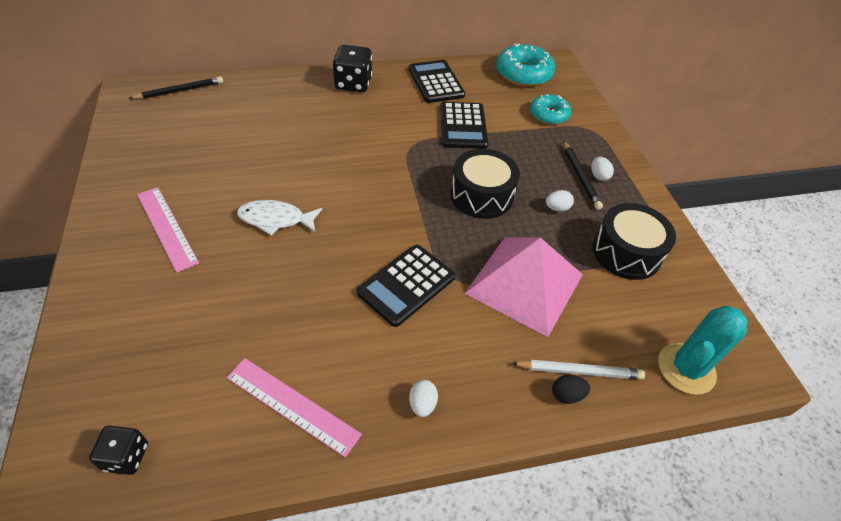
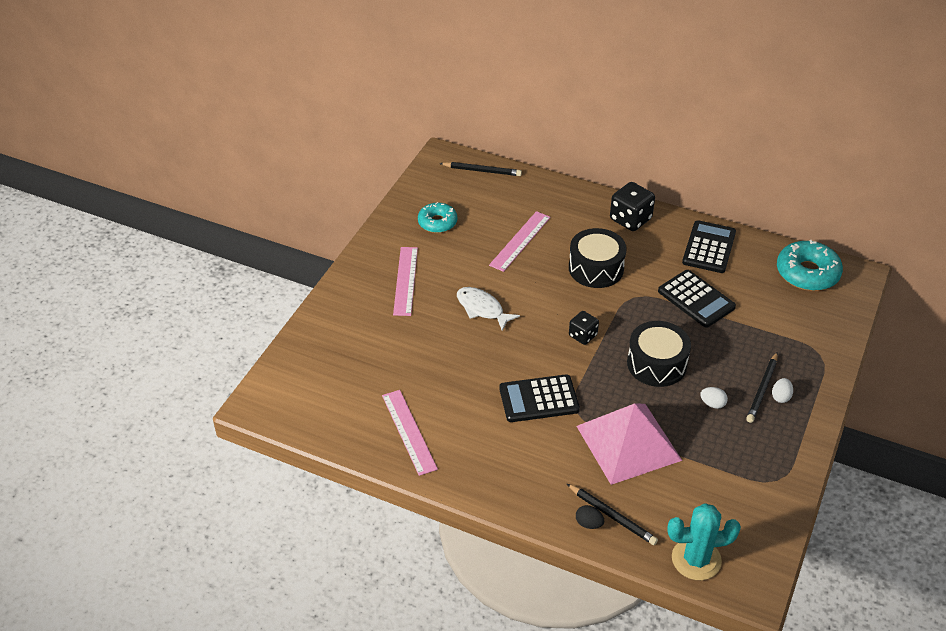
camera: 40 degrees right, 5 degrees down
black dice [89,426,148,475] -> black dice moved to [569,311,599,345]
white egg [409,380,438,417] -> none
black calculator [440,102,488,149] -> black calculator turned 75 degrees counterclockwise [658,270,736,328]
white pencil [511,360,645,380] -> black pencil [567,484,658,545]
turquoise donut [530,94,571,125] -> turquoise donut moved to [418,202,457,233]
black drum [593,203,676,280] -> black drum moved to [569,228,627,288]
none -> pink ruler [489,211,551,272]

